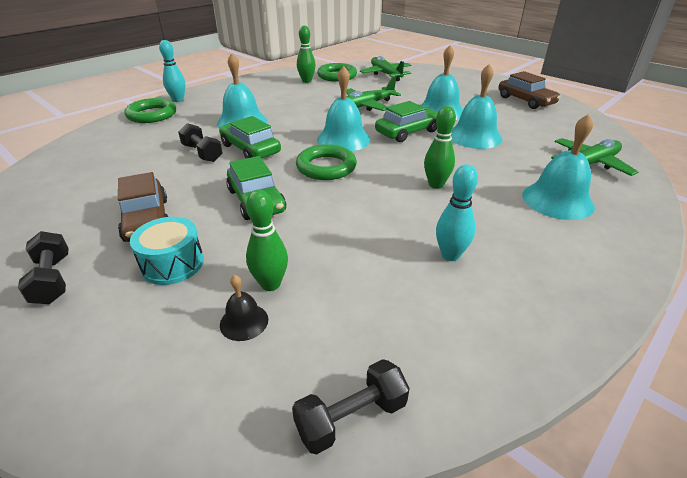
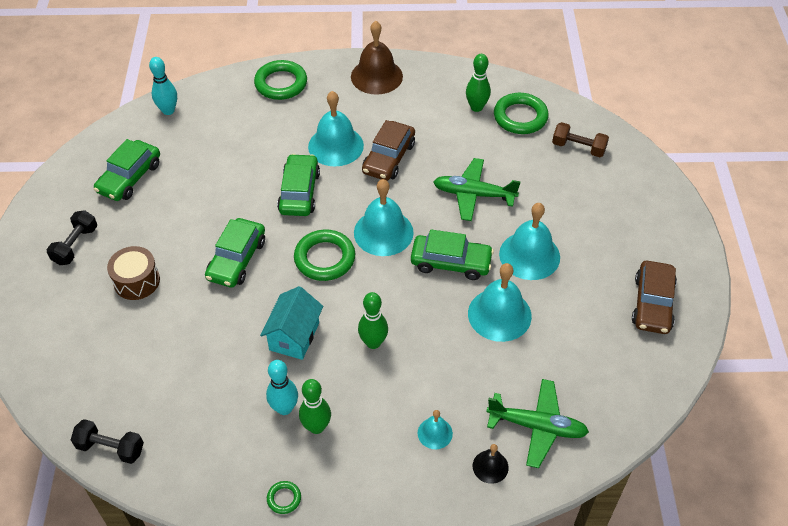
camera: 45 degrees right, 15 degrees up
brown car [118,172,168,242] -> brown car moved to [362,120,415,181]
turquoise drum [130,217,204,285] -> brown drum [107,246,160,300]
turquoise bowling pin [159,40,185,102] -> turquoise bowling pin moved to [149,57,177,115]
black dumbbell [178,123,222,162] -> none
black bell [220,275,268,341] -> black bell moved to [473,444,509,484]
green bowling pin [246,189,288,291] -> green bowling pin moved to [299,379,331,434]
green plane [360,56,411,81] -> brown dumbbell [552,122,609,157]
turquoise bell [522,114,595,220] -> turquoise bell [418,410,453,449], size x0.51
none -> green car [94,139,160,201]
none -> turquoise house [260,286,323,360]
none -> green ring [267,481,301,514]
none -> brown bell [351,21,403,95]

